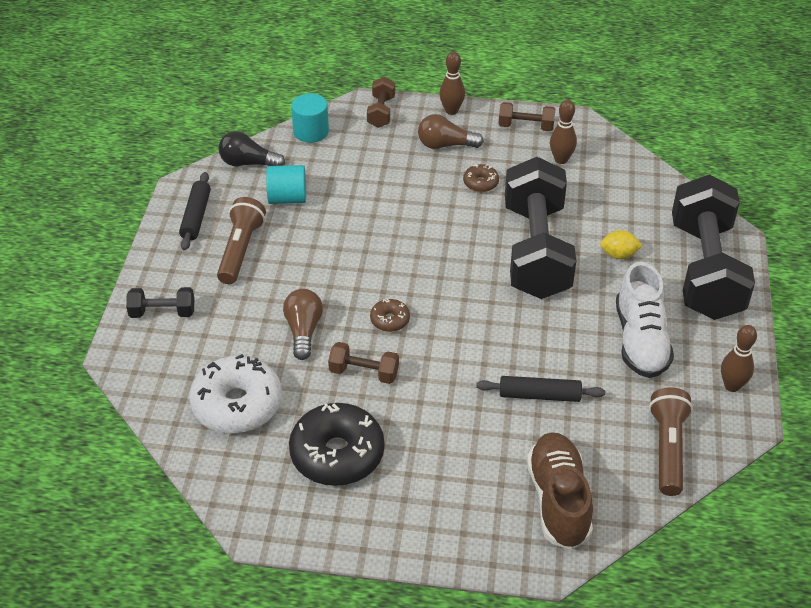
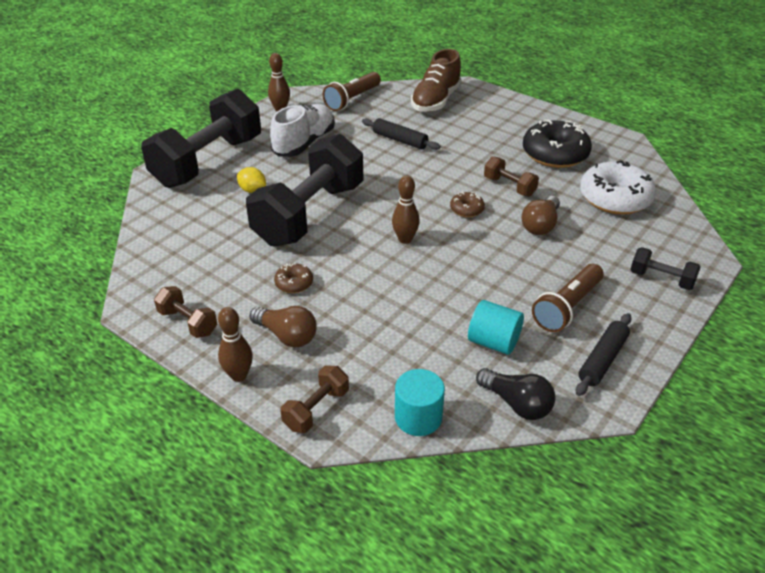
camera: 150 degrees left, 5 degrees down
brown bowling pin [550,100,577,164] -> brown bowling pin moved to [392,175,420,244]

